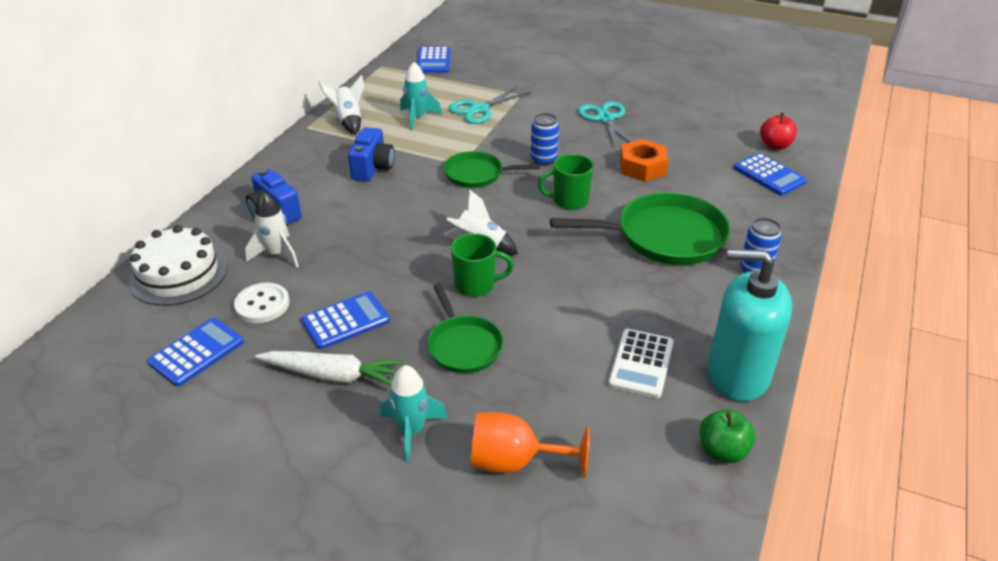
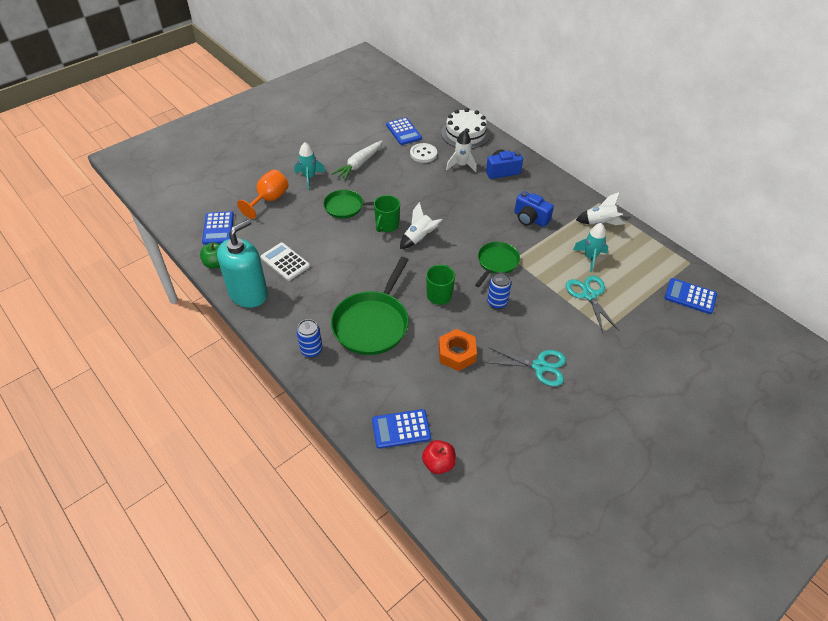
camera: 115 degrees right, 10 degrees up
blue calculator [301,291,390,349] -> blue calculator moved to [202,211,234,245]

